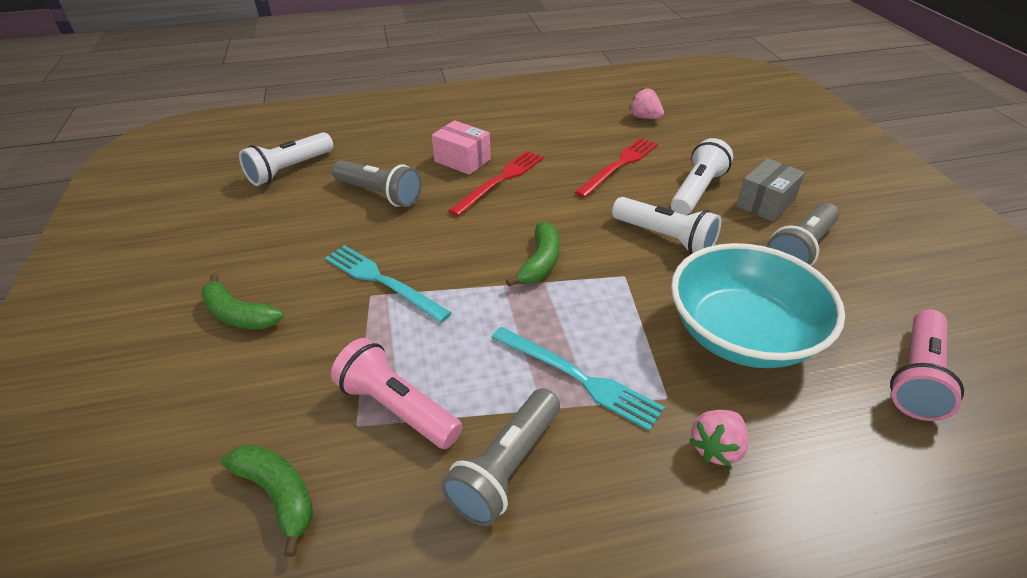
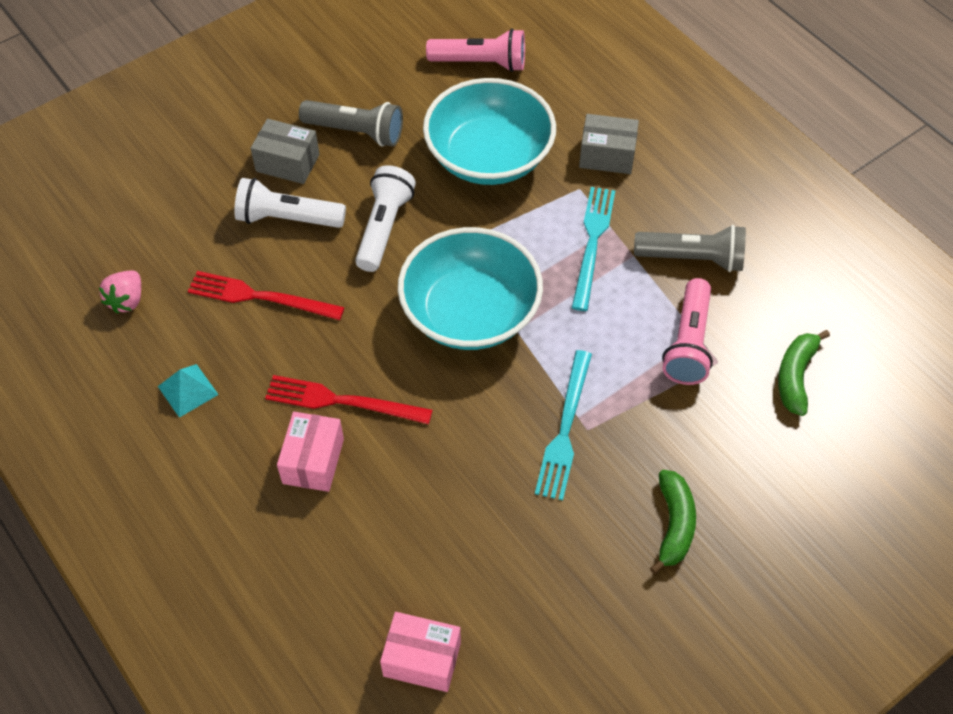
camera: 115 degrees left, 15 degrees up
white flashlight [239,132,333,186] -> pink box [380,612,461,692]
grey flashlight [332,160,422,207] -> none
green banana [506,222,559,287] -> turquoise bowl [398,227,543,350]
pink strawberry [690,410,748,466] -> grey box [579,114,639,174]
none -> turquoise pyramid [158,364,219,418]

